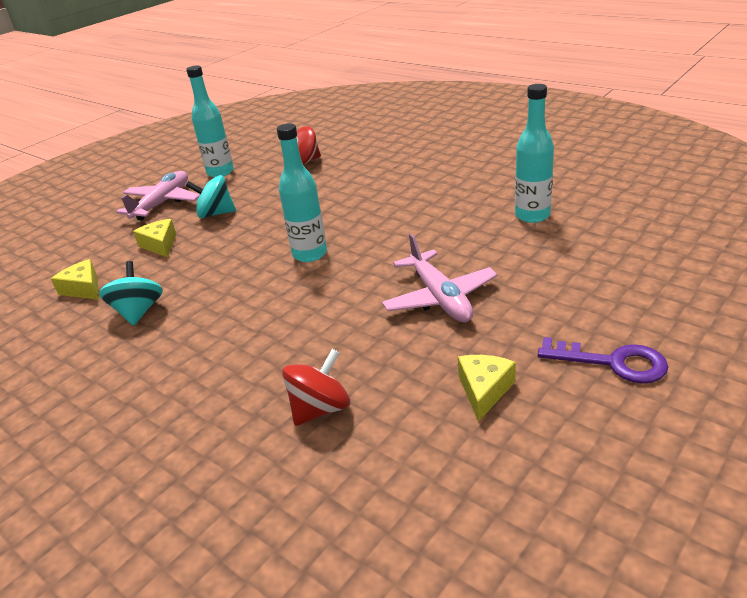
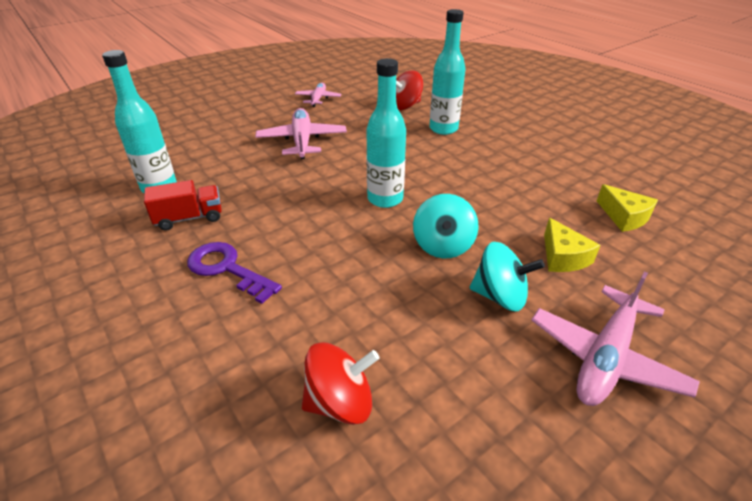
camera: 170 degrees left, 5 degrees up
turquoise spinning top [99,261,163,326] -> turquoise spinning top moved to [413,194,478,258]
turquoise bottle [186,65,234,177] -> turquoise bottle moved to [429,9,465,135]
yellow cheese [458,355,516,422] -> pink plane [295,83,342,107]
purple key [538,337,668,384] -> purple key moved to [187,242,282,304]
none -> red truck [144,180,222,231]

